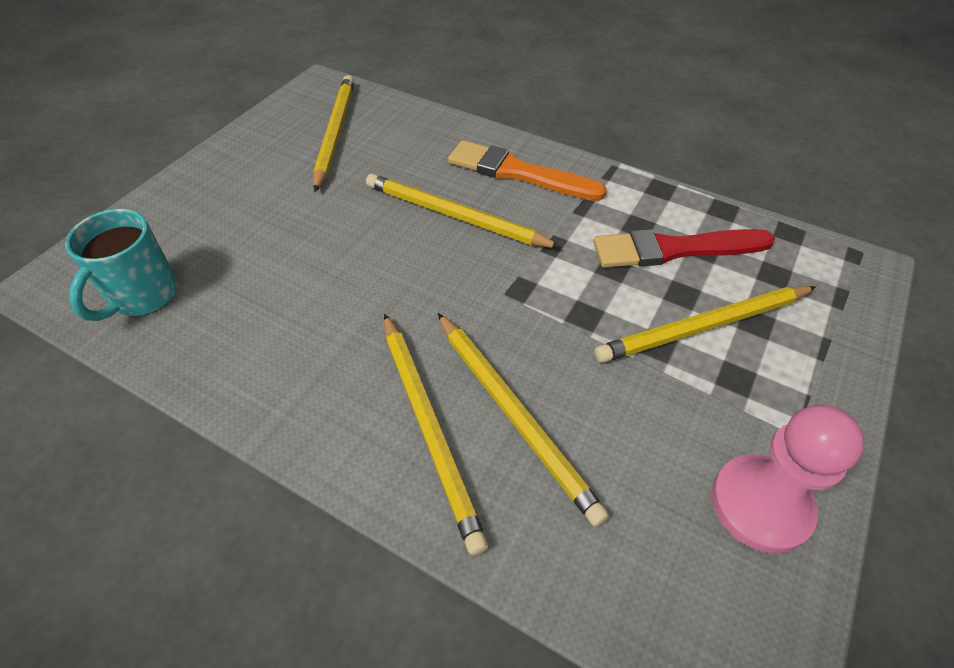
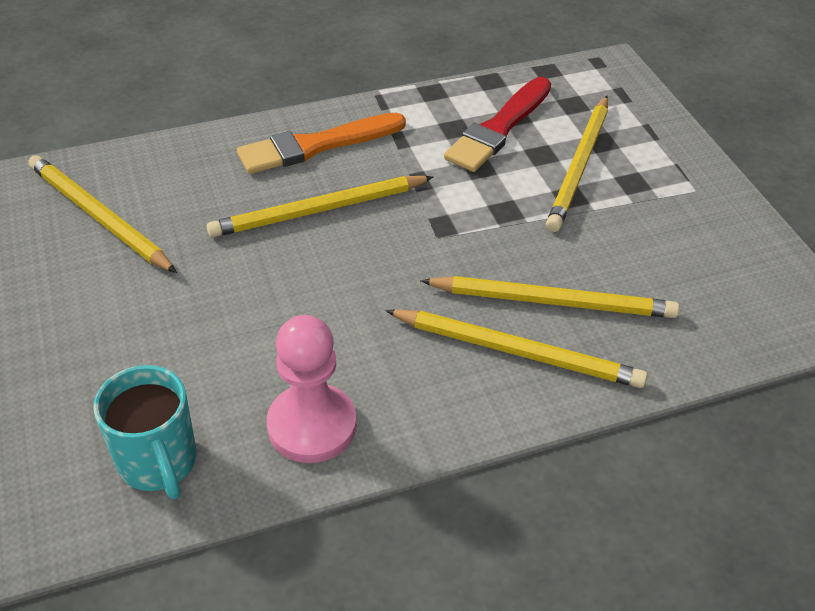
camera: 50 degrees left, 5 degrees down
pink pawn [711,405,865,554] -> pink pawn moved to [267,315,356,463]

